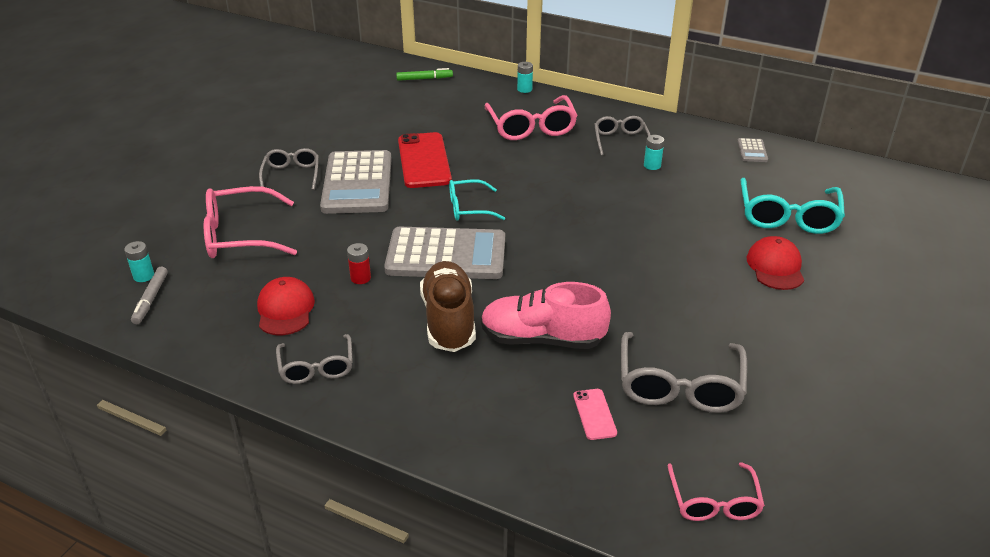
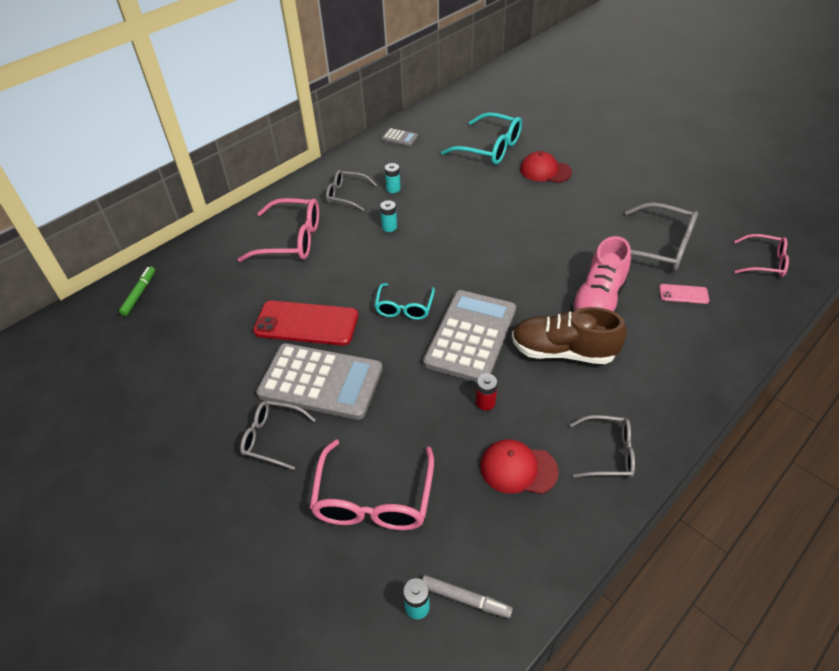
camera: 70 degrees left, 10 degrees up
turquoise battery [517,62,533,93] -> turquoise battery moved to [380,200,397,232]

